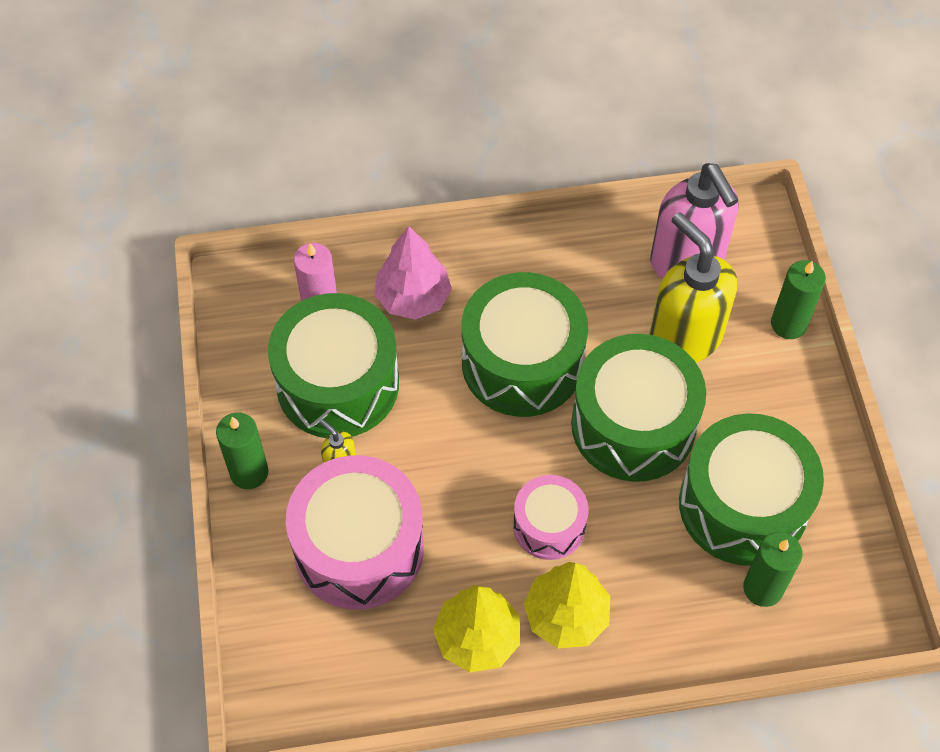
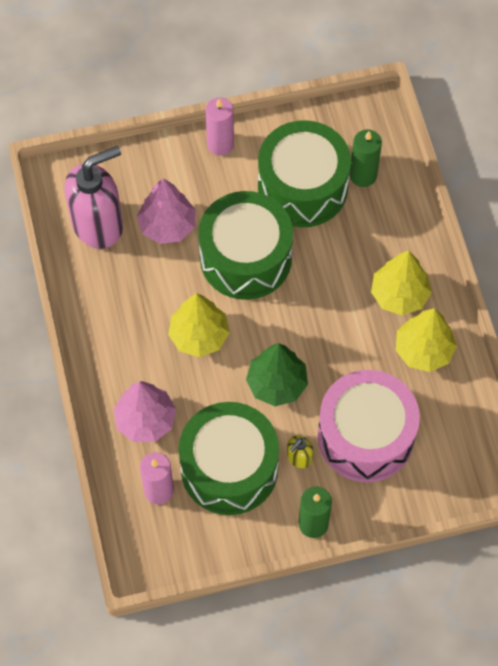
camera: 95 degrees left, 5 degrees up
green drum [462,272,588,417] -> yellow tree [168,293,230,357]
pink drum [513,475,589,560] -> none
yellow soap dispenser [649,212,737,363] -> pink tree [137,178,196,244]
green candle [771,260,826,339] -> none
none -> pink candle [205,97,234,155]
none -> green tree [246,343,308,406]

